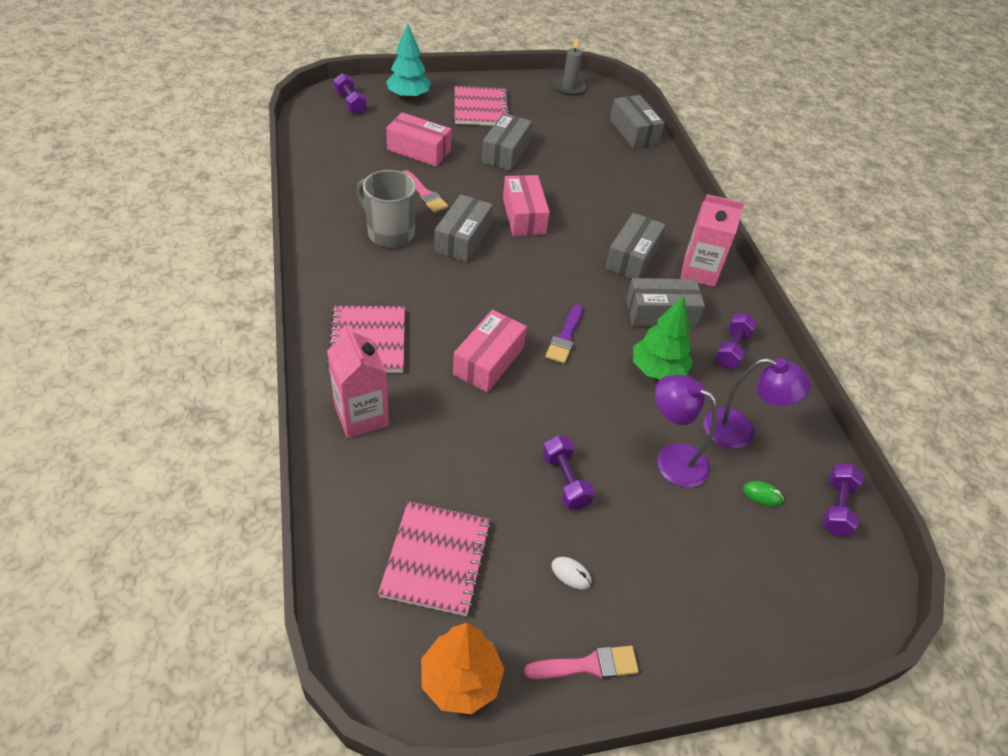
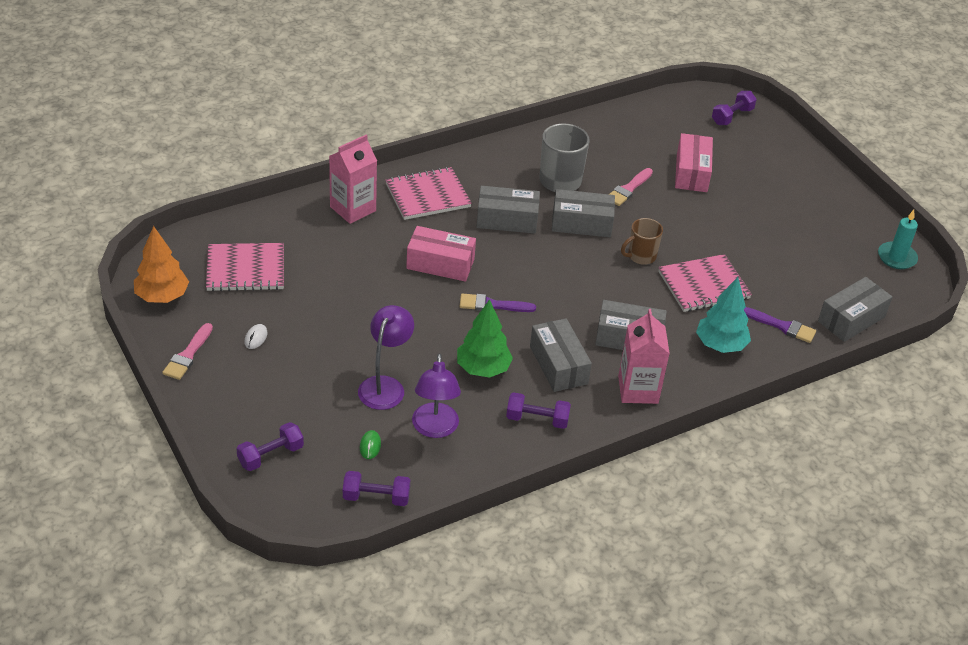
camera: 75 degrees right, 5 degrees down
turquoise tree [386,24,431,100] -> turquoise tree moved to [696,277,751,353]
pink notebook [455,86,509,126] -> pink notebook moved to [658,254,752,312]
grey box [482,113,532,171] -> grey box moved to [477,186,540,234]
pink box [503,175,550,236] -> brown mug [621,218,663,265]
pink brush [524,646,639,679] -> pink brush turned 45 degrees clockwise [162,323,213,380]
purple dumbbell [542,435,595,510] -> purple dumbbell moved to [236,422,304,471]
grey candle [553,38,586,96] -> turquoise candle [878,210,918,269]
none -> purple brush [743,307,816,343]

